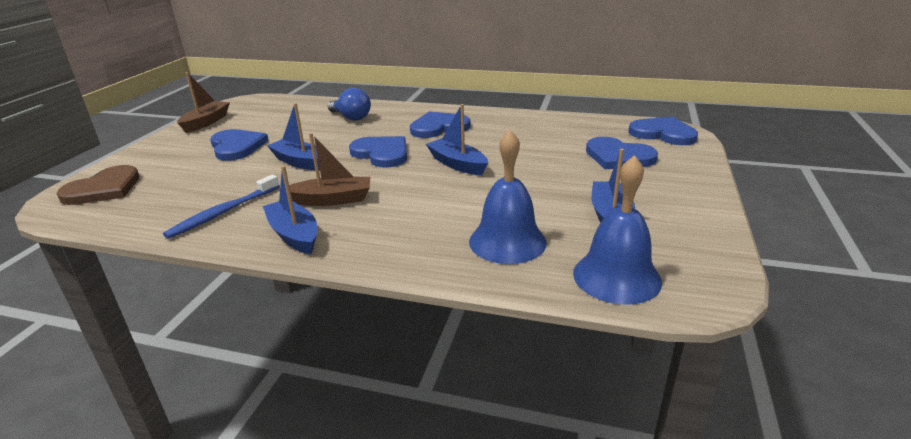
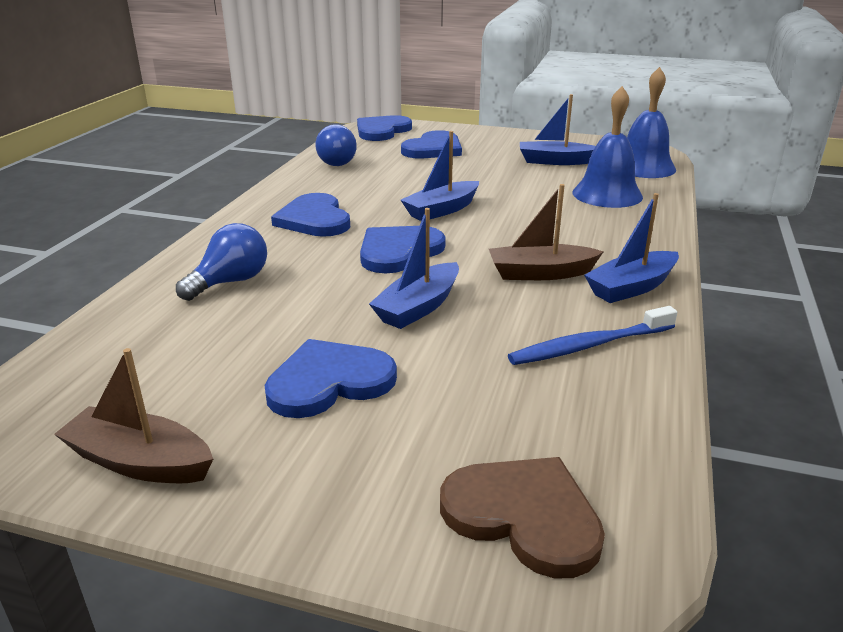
camera: 90 degrees left, 0 degrees up
blue toothbrush [163,175,280,239] -> blue toothbrush turned 120 degrees clockwise [508,306,677,365]
brown boat [289,133,370,206] -> brown boat turned 90 degrees counterclockwise [489,184,604,280]
none -> blue light bulb [315,124,357,166]

